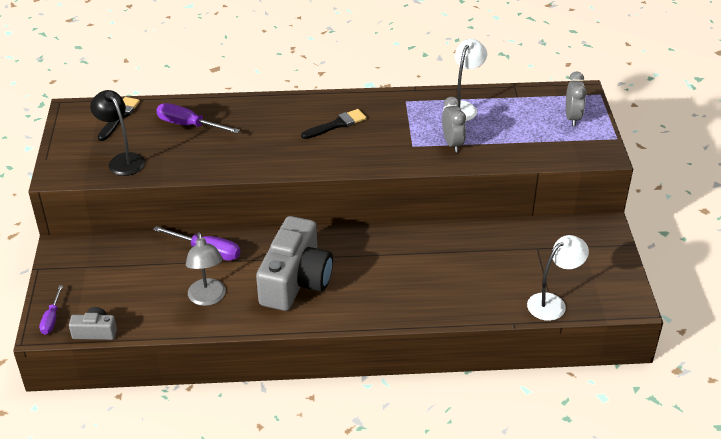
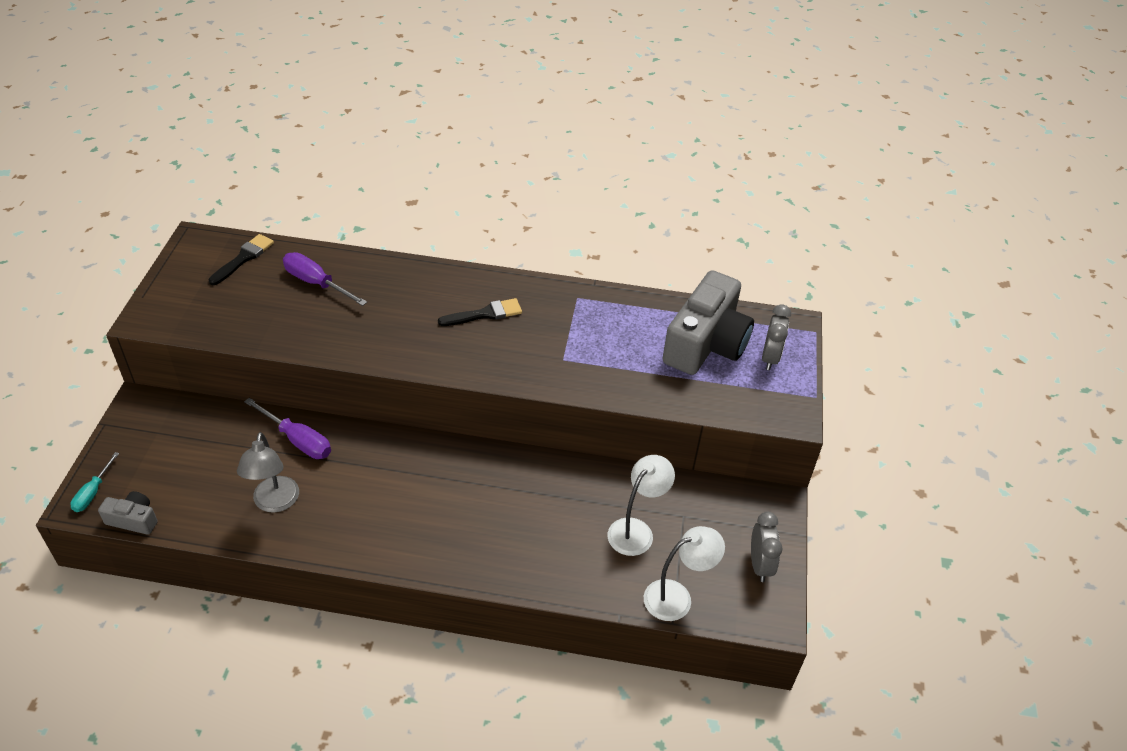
camera: 10 degrees right, 5 degrees up
purple screwdriver [39,285,63,335] -> turquoise screwdriver [70,452,119,512]
black lamp [90,90,145,176] -> none
grey camera [256,216,333,311] -> grey camera moved to [662,270,754,375]
grey clock [442,97,466,153] -> grey clock moved to [751,512,783,582]
white lamp [443,39,487,121] -> white lamp moved to [608,455,675,556]

